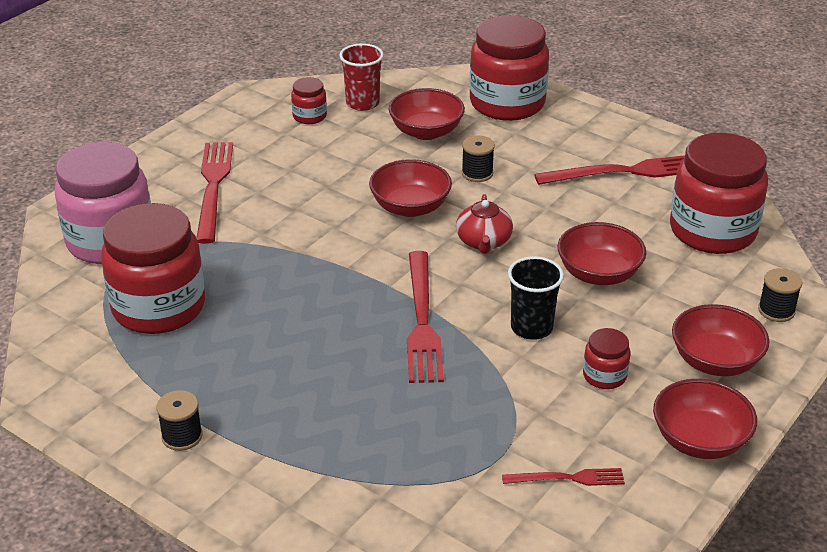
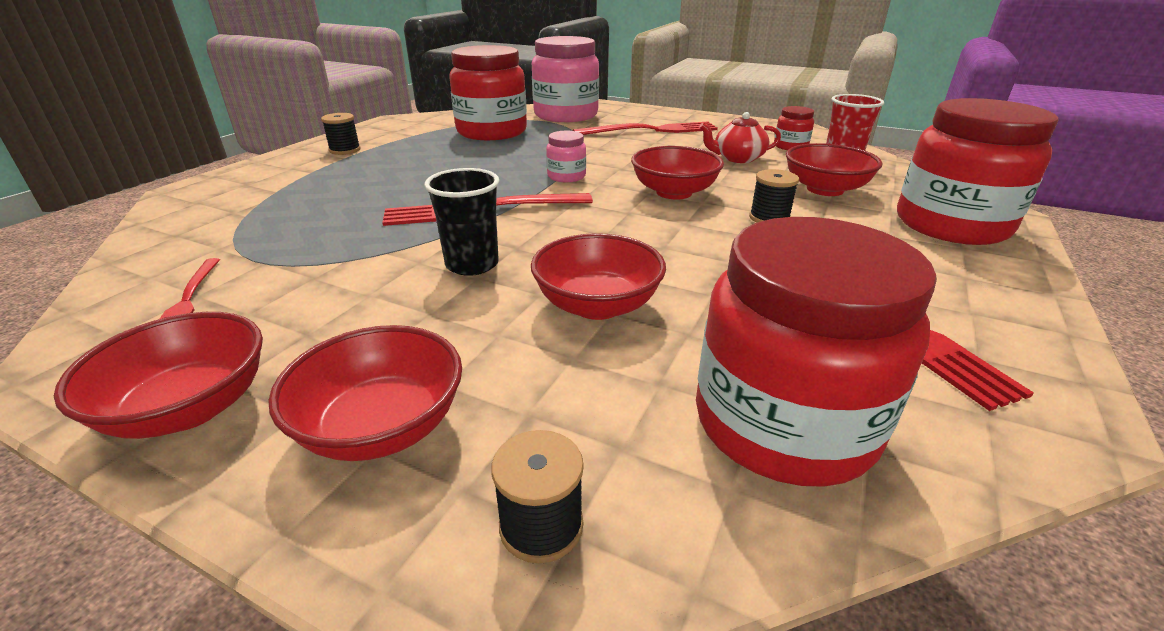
camera: 80 degrees right, 5 degrees down
red teapot [456,194,513,254] -> red teapot moved to [699,112,781,163]
red jar [583,328,631,389] -> none
none -> pink jar [546,131,586,182]

